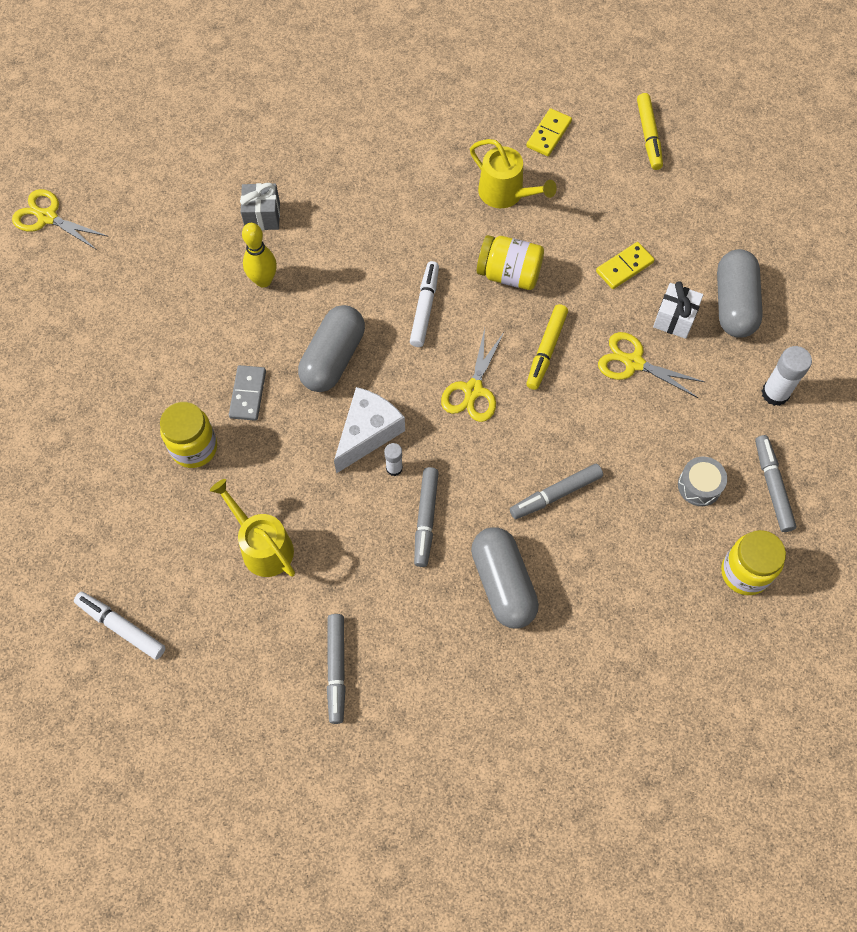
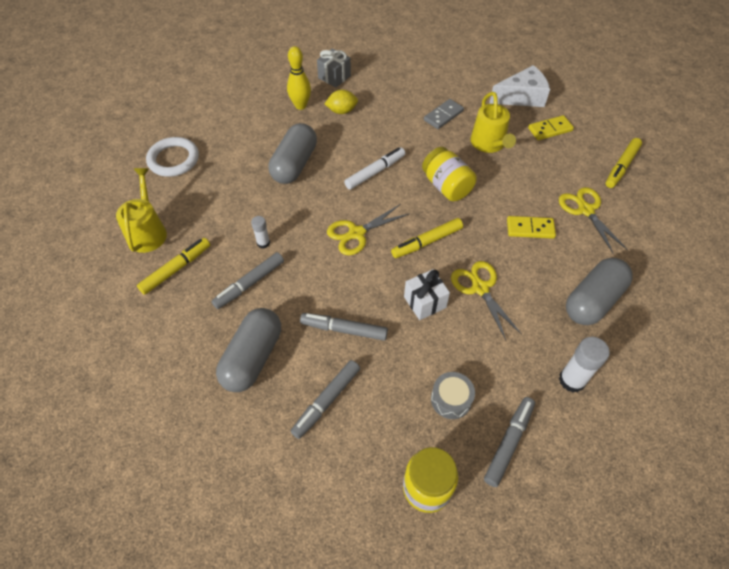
camera: 40 degrees right, 10 degrees down
yellow scissors [12,189,109,250] -> yellow scissors moved to [559,187,627,254]
white marker [74,592,165,660] -> none
yellow jar [160,402,217,468] -> white ring [146,137,199,177]
grey domino [229,365,266,421] -> grey domino moved to [424,99,464,129]
grey capsule [298,305,365,392] -> grey capsule turned 45 degrees counterclockwise [268,123,317,184]
grey marker [327,614,346,724] -> grey marker moved to [290,360,360,439]
white cheese [334,387,405,473] -> white cheese moved to [489,65,550,107]
white gift [653,281,703,339] -> white gift moved to [404,269,450,320]
none -> yellow marker [137,238,210,295]
none -> yellow lemon [325,90,358,114]

